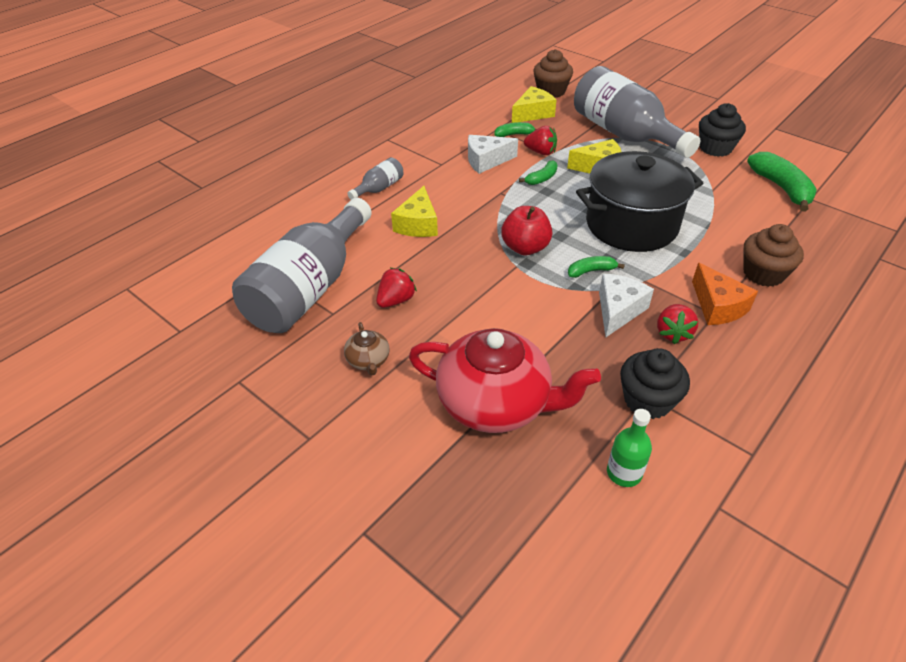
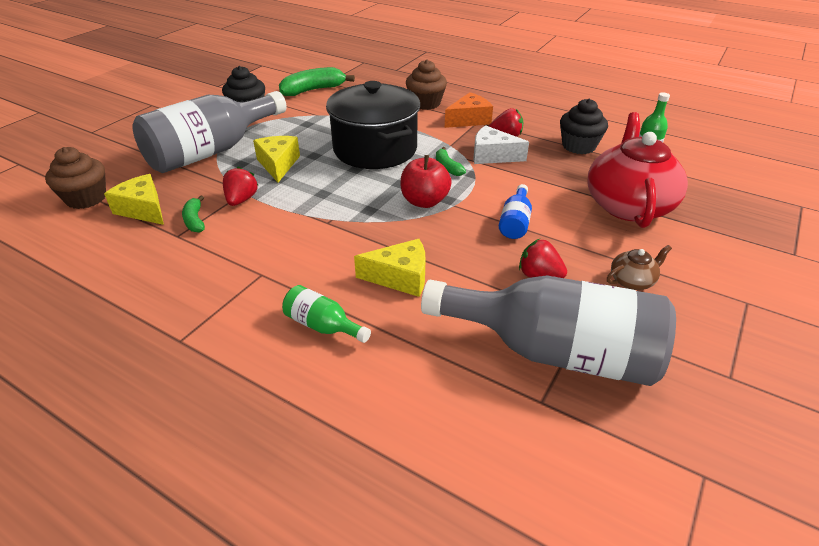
camera: 100 degrees left, 5 degrees down
grey bottle [347,157,403,200] -> green bottle [282,285,371,343]
white cheese [468,135,518,174] -> none
green banana [519,160,558,185] -> none
none -> blue bottle [499,184,532,239]

